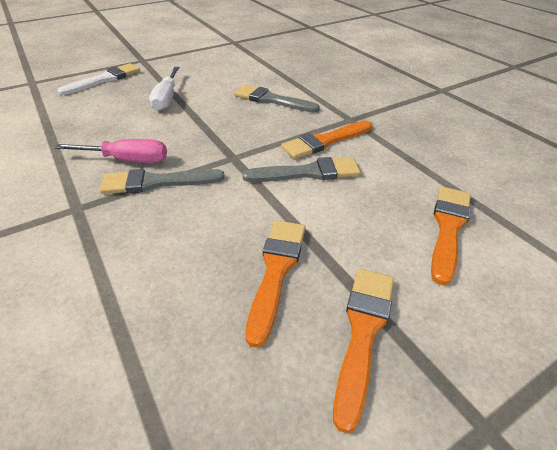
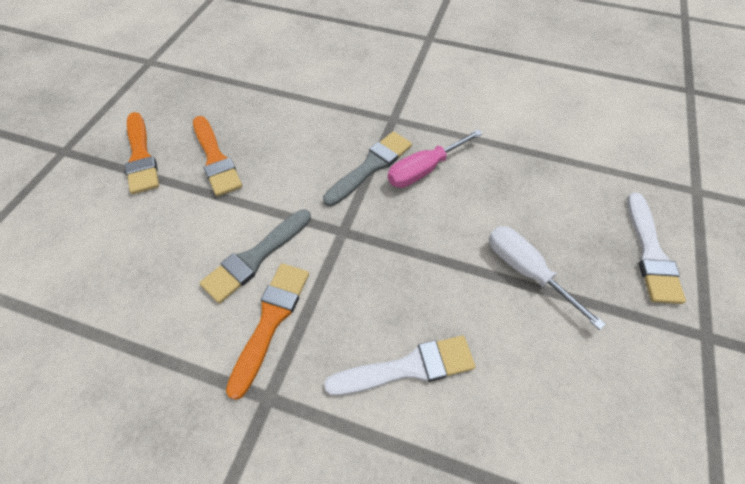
camera: 140 degrees right, 15 degrees up
grey brush [234,85,320,113] -> white brush [324,335,475,395]
orange brush [431,187,471,286] -> none

